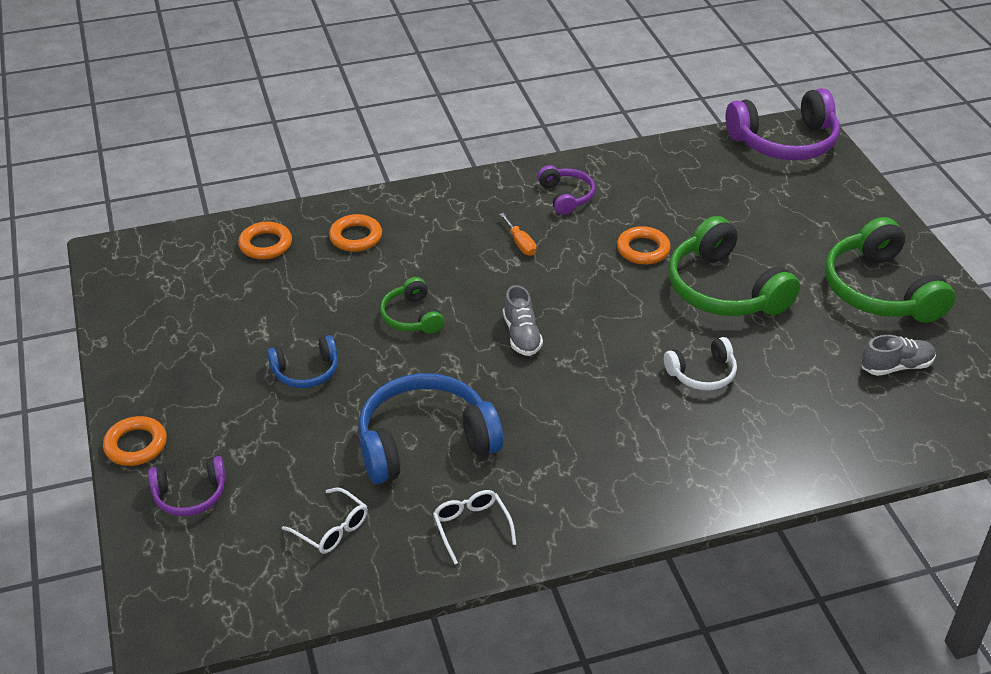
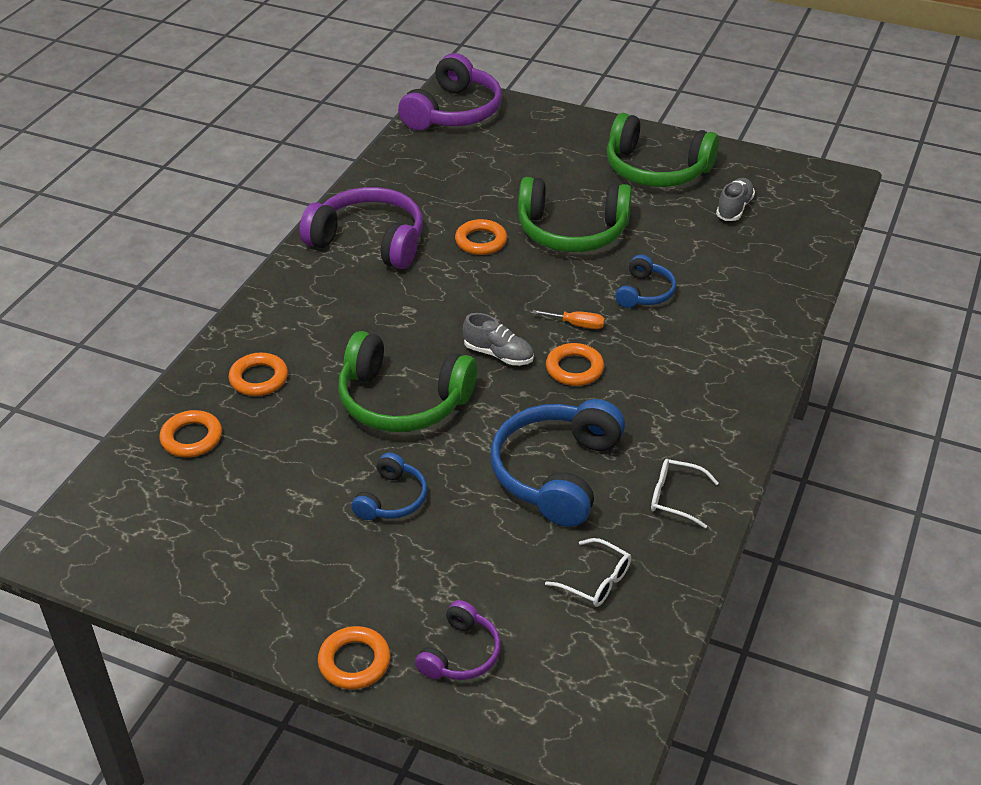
camera: 50 degrees left, 0 degrees up
white glasses [282,487,368,554] -> white glasses turned 45 degrees clockwise [545,538,631,607]
green headphones [380,277,444,334] -> green headphones [338,331,477,432], size x1.90
orange screwdriver [500,213,536,256] -> orange screwdriver moved to [532,310,605,329]
purple headphones [537,165,595,215] -> purple headphones [299,187,423,269], size x1.90
white headphones [664,337,737,390] -> blue headphones [615,254,676,308]
none -> orange ring [546,343,604,386]

